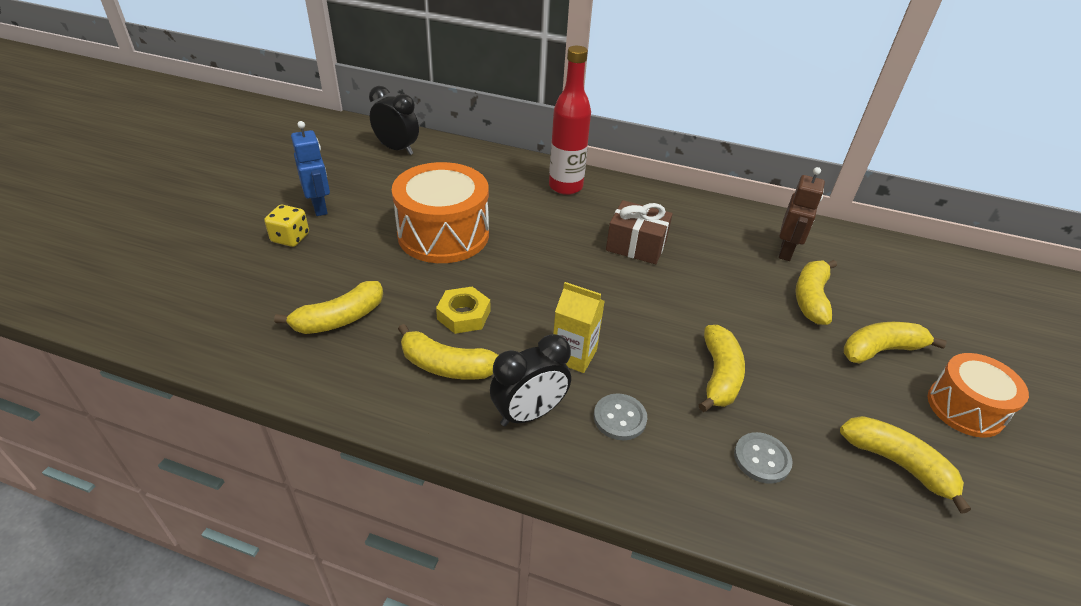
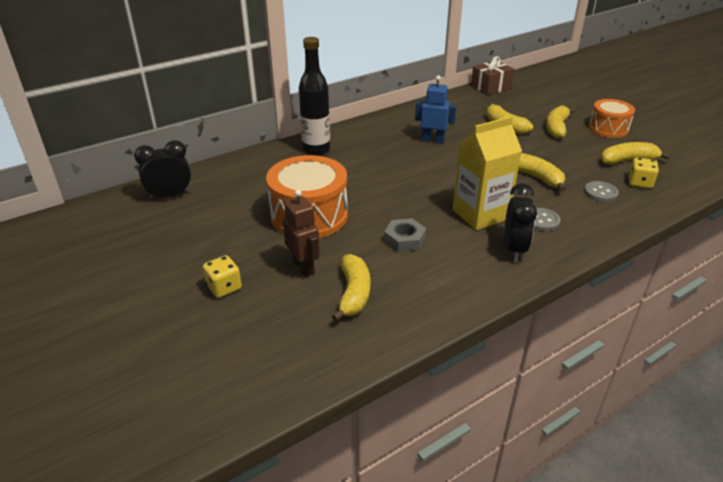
camera: 50 degrees left, 5 degrees down
blue robot [291,121,330,216] -> blue robot moved to [415,75,456,144]
yellow banana [398,324,498,380] -> none
yellow nut [436,287,490,334] -> grey nut [384,218,426,252]
red bottle [549,46,591,195] -> black bottle [299,37,330,156]
yellow carton [553,282,605,373] -> yellow carton [453,116,522,230], size x1.63
brown gift [606,200,673,264] -> brown gift moved to [471,56,514,95]
brown robot [779,167,825,261] -> brown robot moved to [283,190,320,277]
none -> yellow dice [628,157,659,189]

